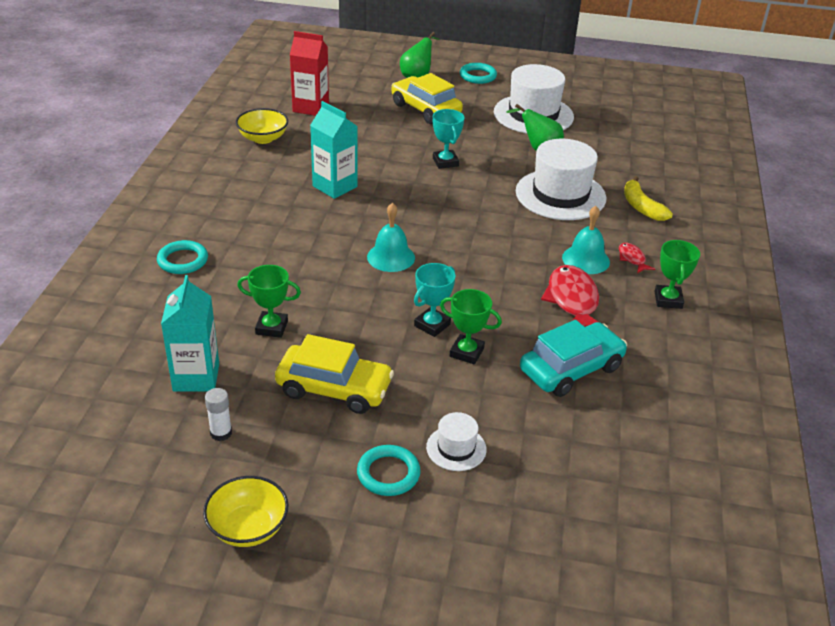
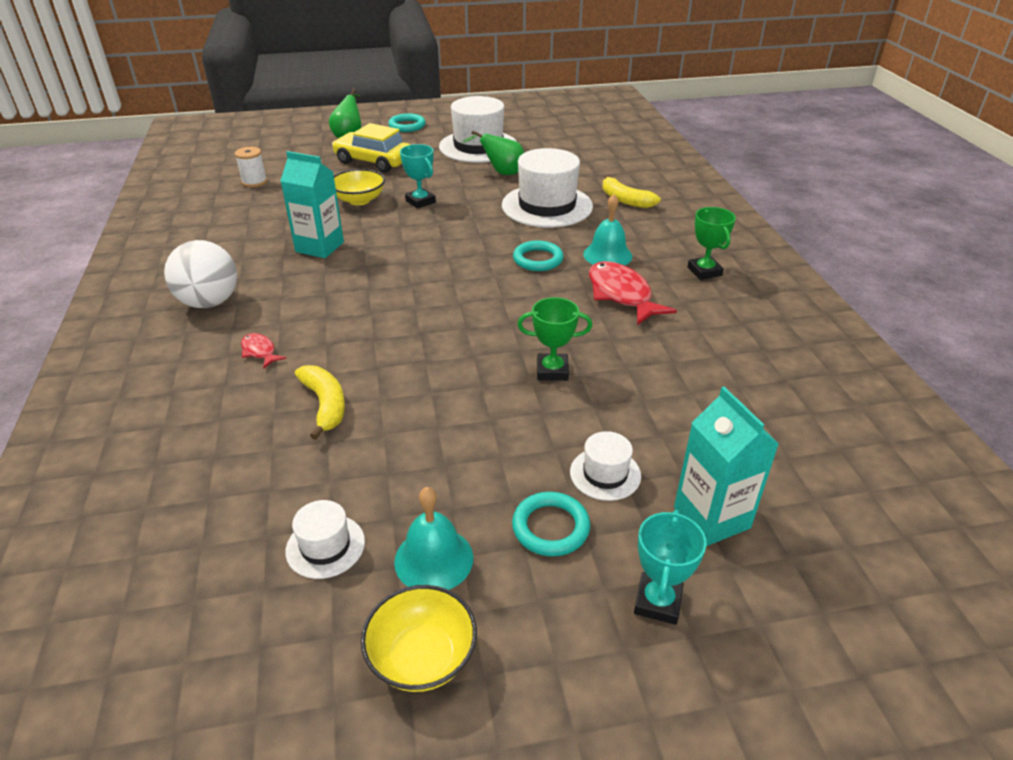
camera: 20 degrees left, 0 degrees up
turquoise ring [157,240,208,274] -> turquoise ring moved to [513,240,564,271]
turquoise carton [161,275,219,392] -> turquoise carton moved to [674,387,779,546]
white glue stick [205,388,232,441] -> white hat [285,500,365,579]
yellow bowl [236,108,288,144] -> yellow bowl moved to [334,169,385,205]
green trophy [237,265,301,338] -> yellow banana [295,365,345,440]
yellow car [275,334,394,414] -> none
red carton [290,31,329,116] -> white spool [235,147,267,187]
turquoise bell [367,203,415,272] -> turquoise bell moved to [394,487,473,590]
turquoise trophy [414,263,455,337] -> turquoise trophy moved to [634,510,707,625]
turquoise car [520,320,627,397] -> none
red fish [619,243,655,273] -> red fish moved to [241,333,286,369]
none -> white ball [164,240,237,308]

